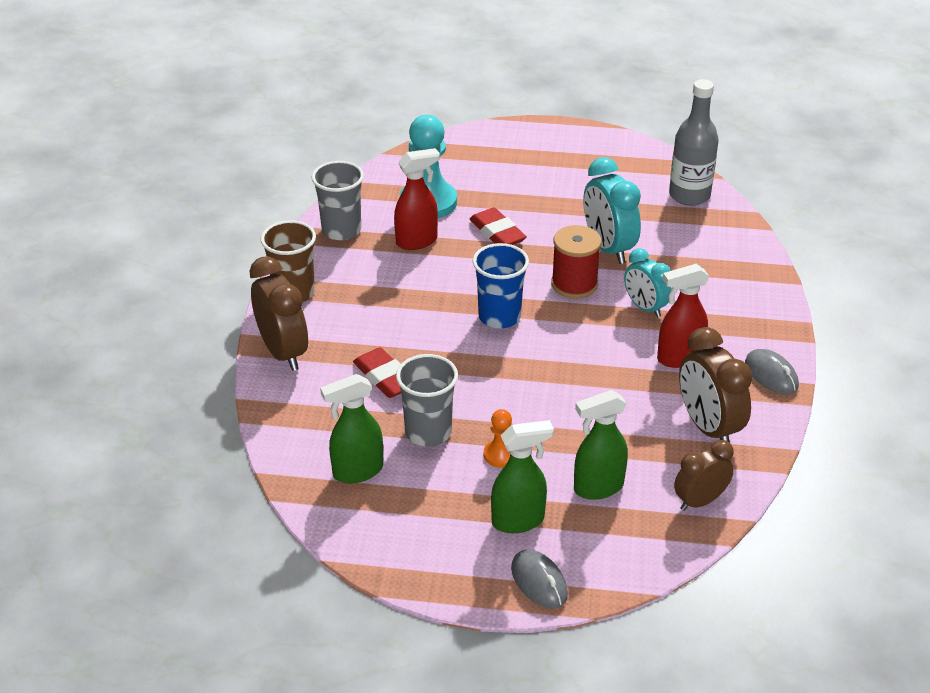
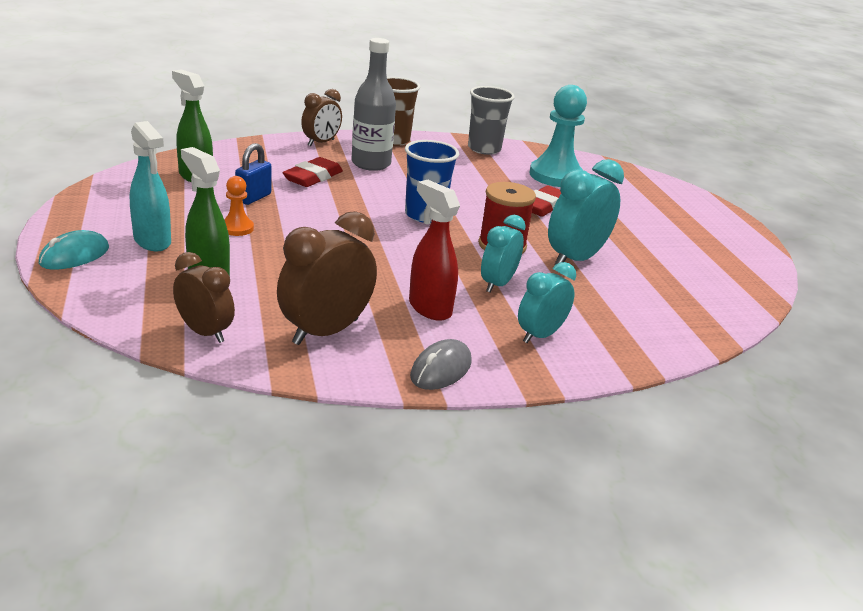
camera: 65 degrees right, 10 degrees down
brown clock [250,256,308,371] -> brown clock [301,89,342,146], size x0.65
red spray bottle [394,148,440,250] -> none
grey cup [396,354,458,447] -> blue padlock [235,143,271,205]
green spray bottle [491,420,554,533] -> turquoise spray bottle [130,121,171,251]
grey mouse [511,549,568,608] -> turquoise mouse [39,230,109,270]
grey bottle [669,79,719,206] -> grey bottle moved to [351,38,396,171]
none -> turquoise clock [518,262,576,343]

